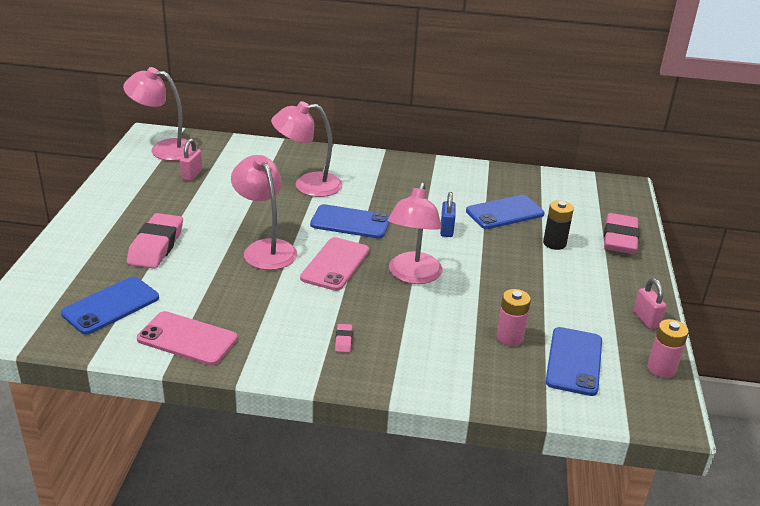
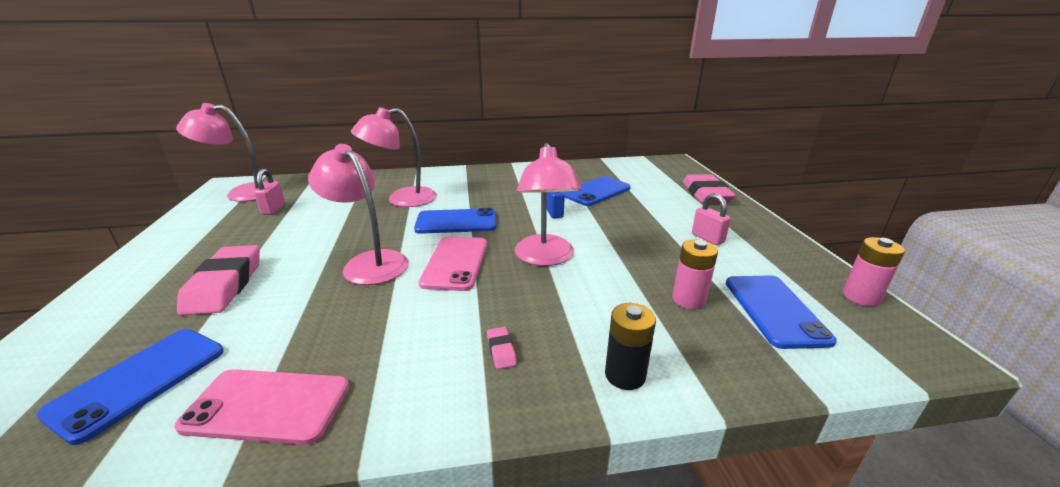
camera: 15 degrees left, 5 degrees down
black battery [543,200,574,250] -> black battery moved to [605,303,656,390]
pink padlock [634,278,667,329] -> pink padlock moved to [692,193,731,245]

